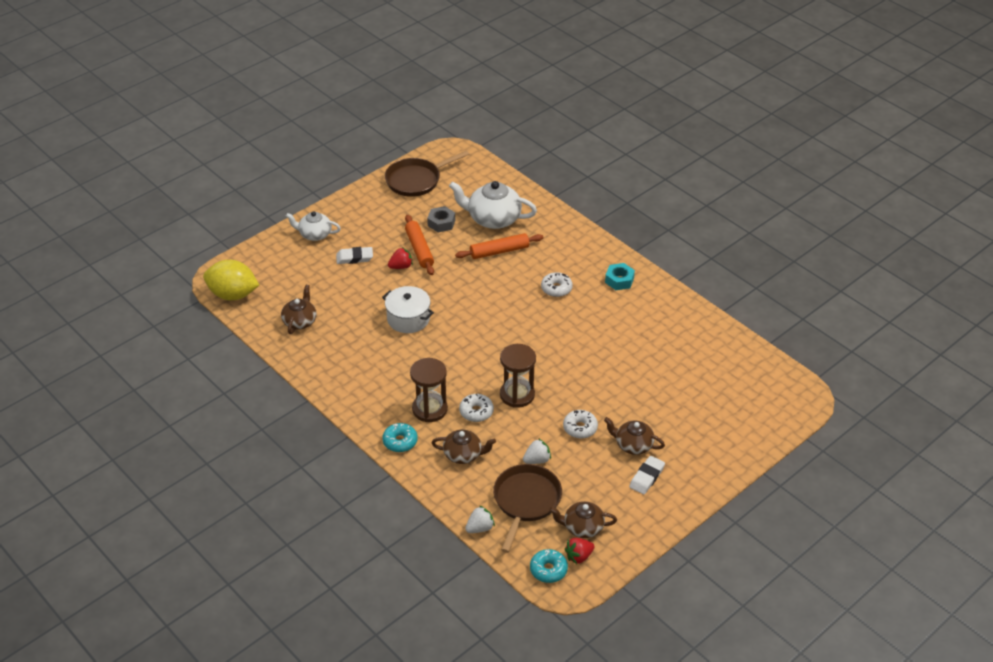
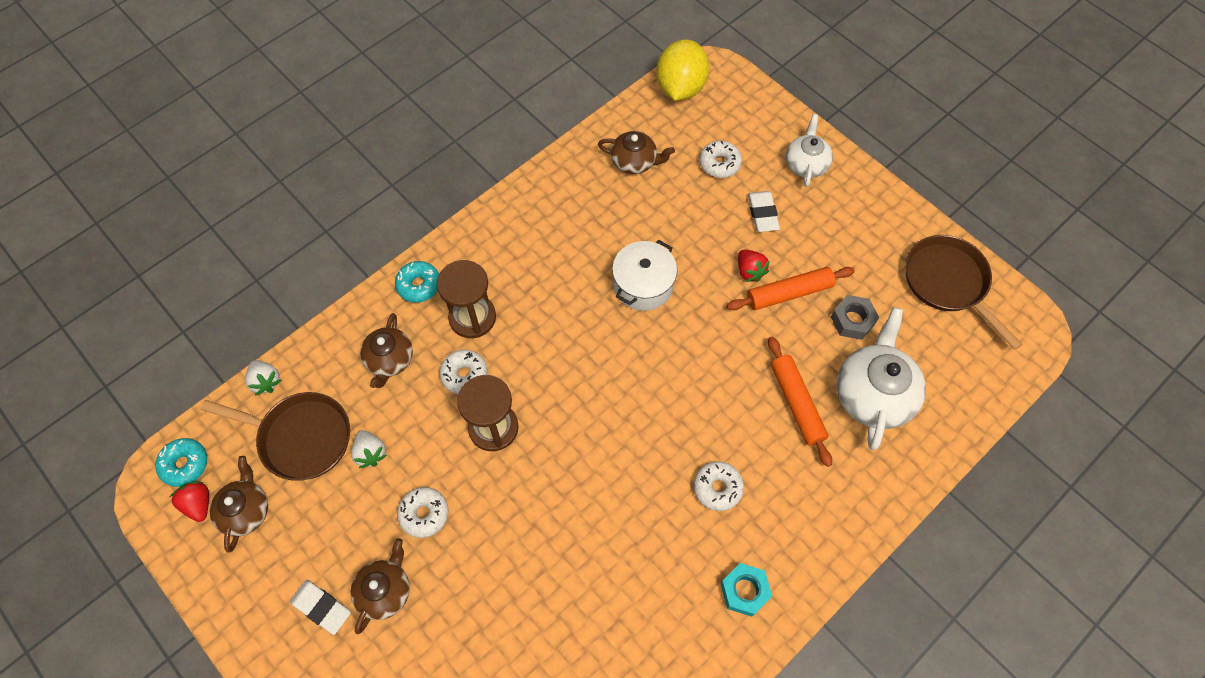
camera: 90 degrees right, 20 degrees up
none -> white donut [699,141,742,178]

